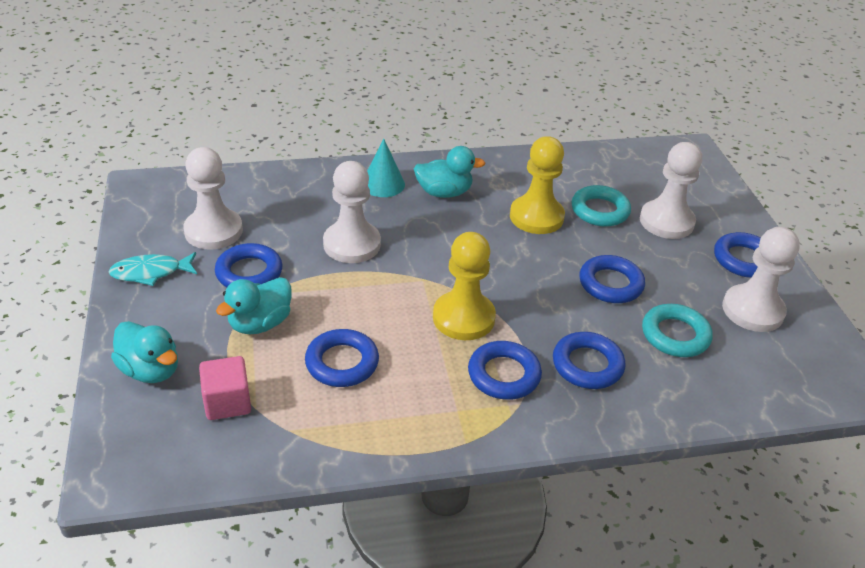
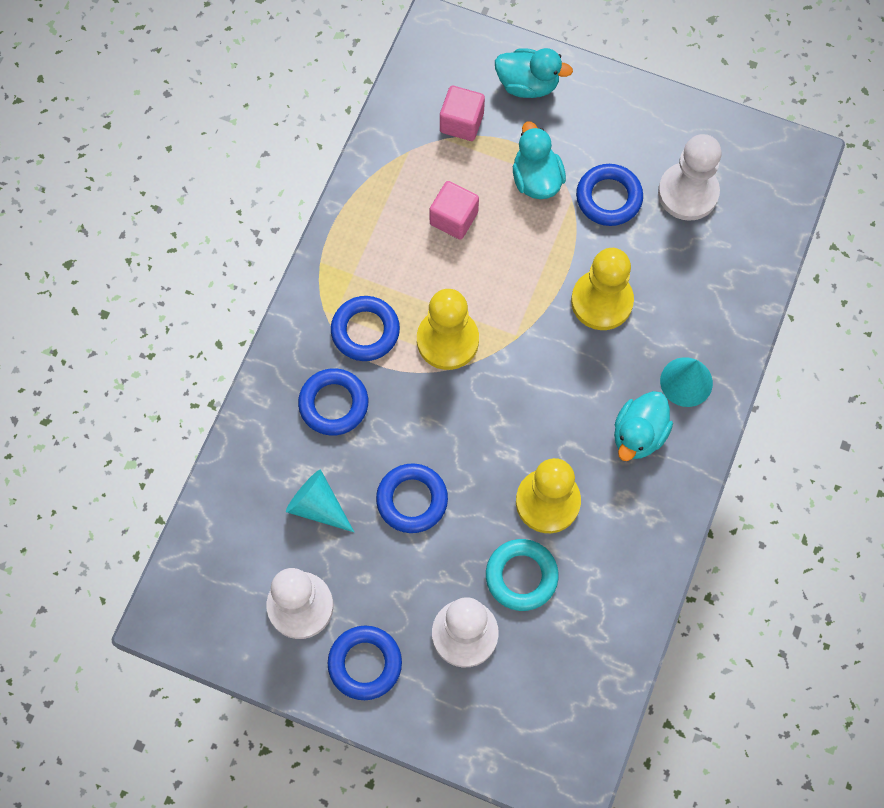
camera: 125 degrees right, 30 degrees up
turquoise fish [108,252,197,286] -> none
turquoise duck [111,321,178,383] -> turquoise duck turned 150 degrees counterclockwise [495,48,573,98]
blue ring [305,329,379,387] -> pink cube [429,181,479,240]
white pawn [323,161,381,263] -> yellow pawn [571,248,634,330]
turquoise ring [642,304,713,357] -> turquoise cone [286,470,354,532]

